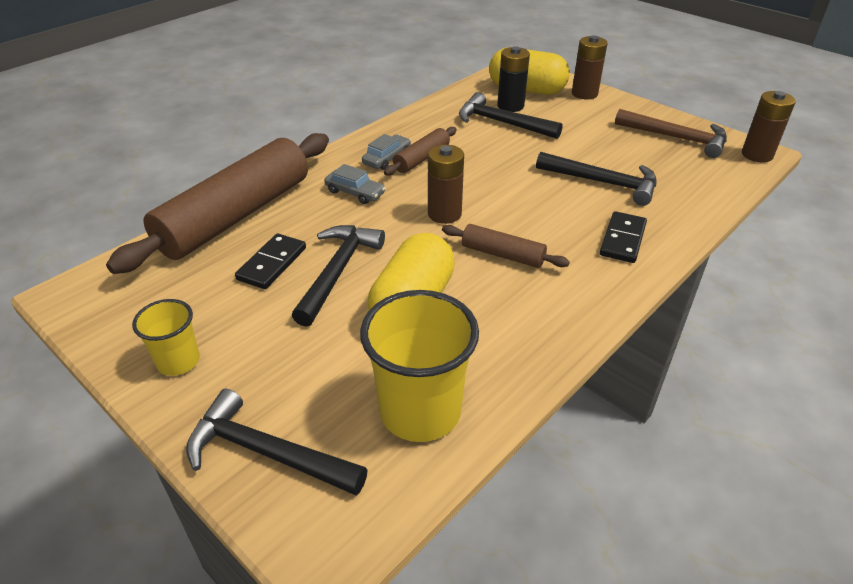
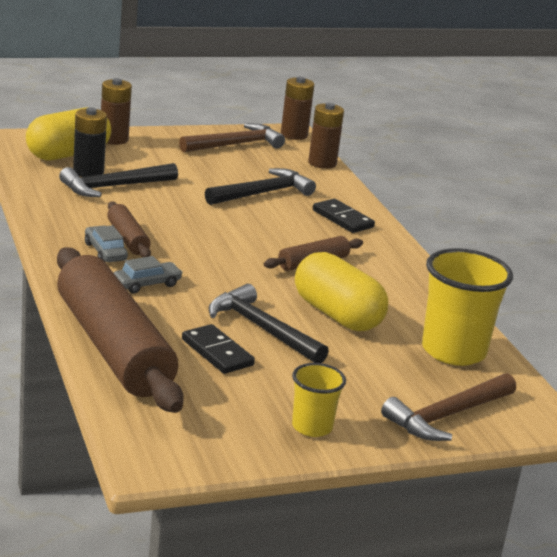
camera: 65 degrees left, 15 degrees down
black hammer [186,389,367,495] -> brown hammer [381,373,516,441]
brown battery [428,145,464,224] -> brown battery moved to [308,103,344,169]

